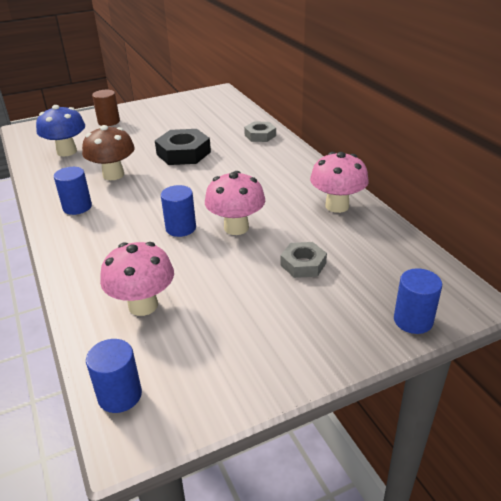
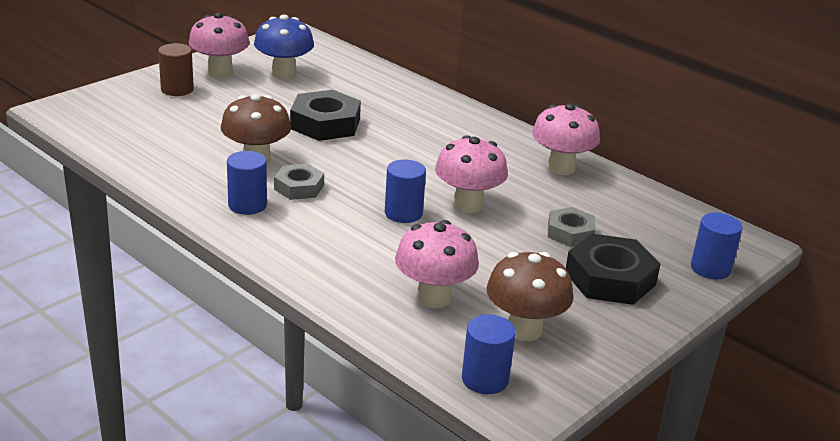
camera: 25 degrees left, 5 degrees down
blue mushroom [36,105,85,157] -> blue mushroom moved to [254,14,314,79]
grey nut [244,122,276,142] -> grey nut moved to [274,164,324,200]
none -> pink mushroom [189,12,250,78]
none -> brown mushroom [486,252,573,341]
none -> black nut [566,234,660,305]

